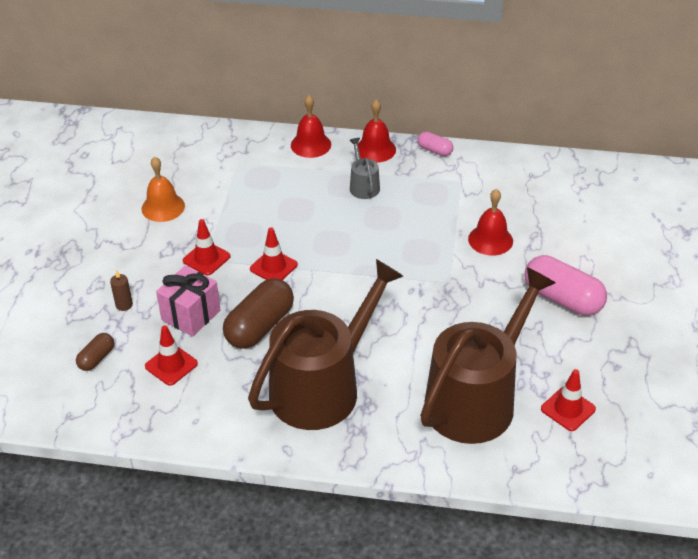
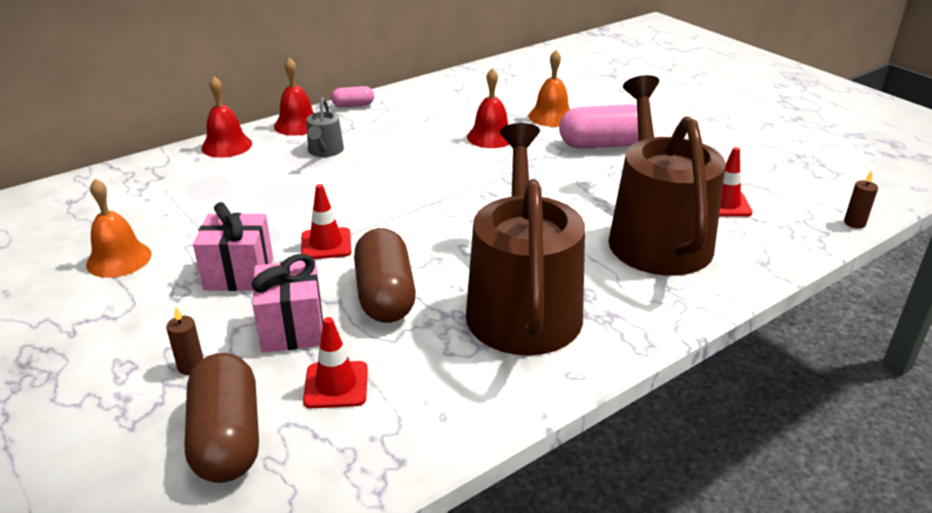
camera: 45 degrees left, 10 degrees down
brown capsule [76,333,114,371] -> brown capsule [185,353,259,483], size x1.94
red traffic cone [183,219,231,275] -> pink gift [193,202,273,291]
grey watering can [349,138,380,199] -> grey watering can turned 120 degrees counterclockwise [306,97,344,157]
none -> orange bell [529,50,570,127]
none -> brown candle [844,171,878,229]

